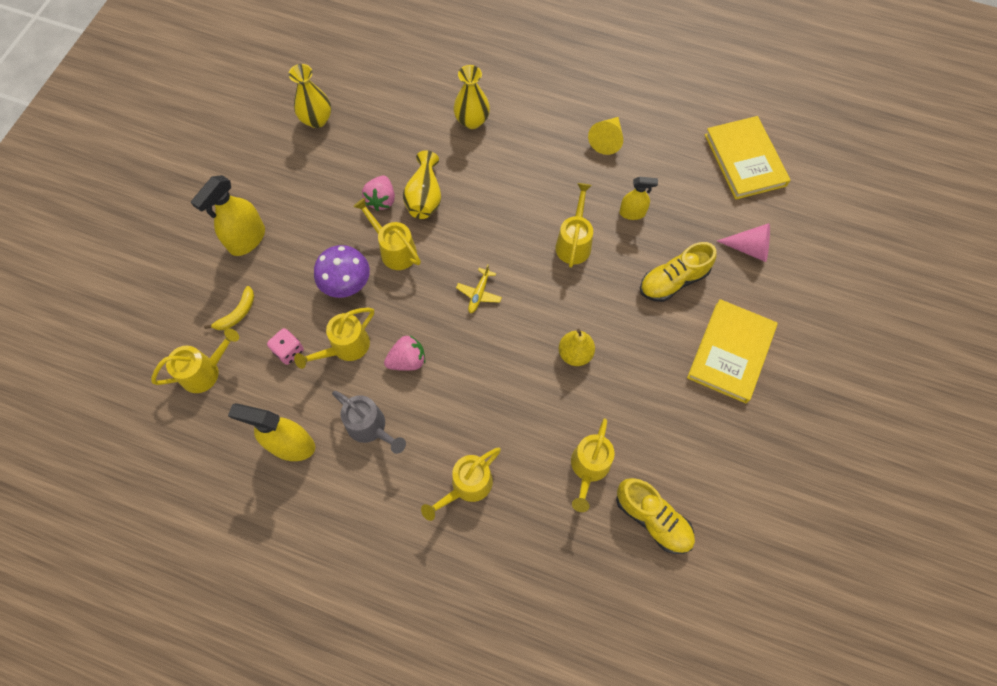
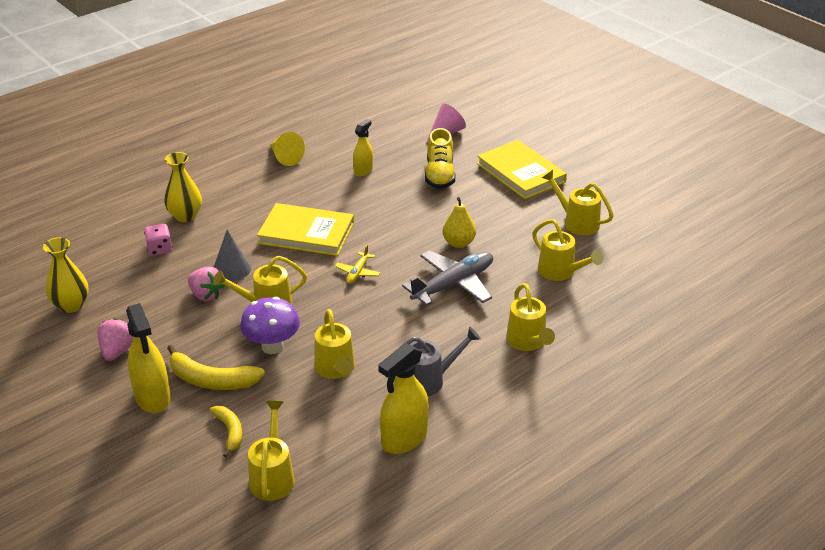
camera: 60 degrees left, 30 degrees down
pink dice [267,328,304,365] -> pink dice moved to [144,224,172,256]
pink strawberry [384,335,425,371] -> pink strawberry moved to [97,318,133,361]
yellow vase [403,150,441,219] -> grey cone [214,230,252,281]
yellow plane [456,264,502,313] -> yellow plane turned 60 degrees clockwise [335,245,380,284]
yellow watering can [555,183,593,268] -> yellow watering can moved to [542,170,614,235]
yellow shoe [616,478,695,554] -> none
yellow book [705,116,791,200] -> yellow book moved to [257,203,354,256]
none -> yellow banana [167,345,265,390]
none -> grey plane [402,251,493,306]

